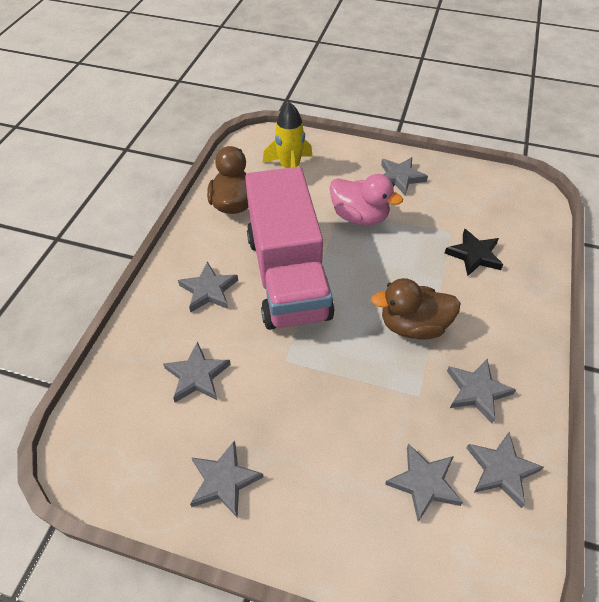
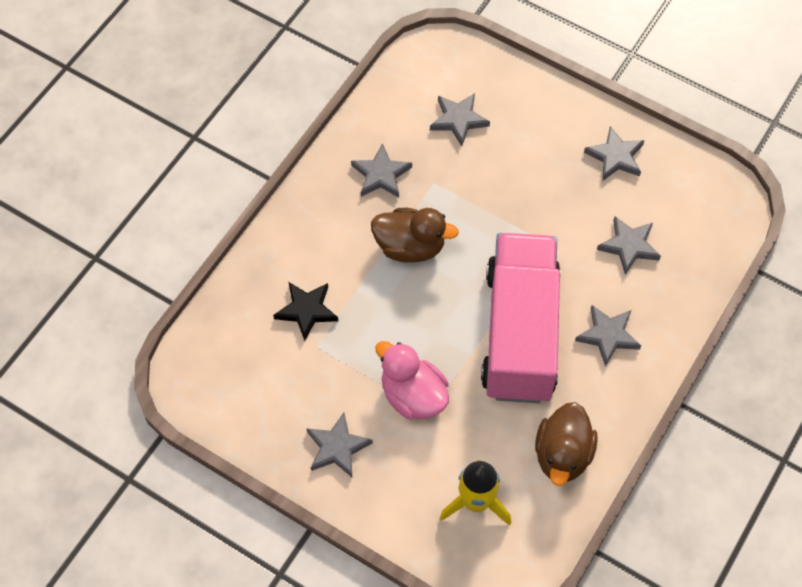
camera: 165 degrees left, 10 degrees up
grey star [467,432,544,508] -> none

